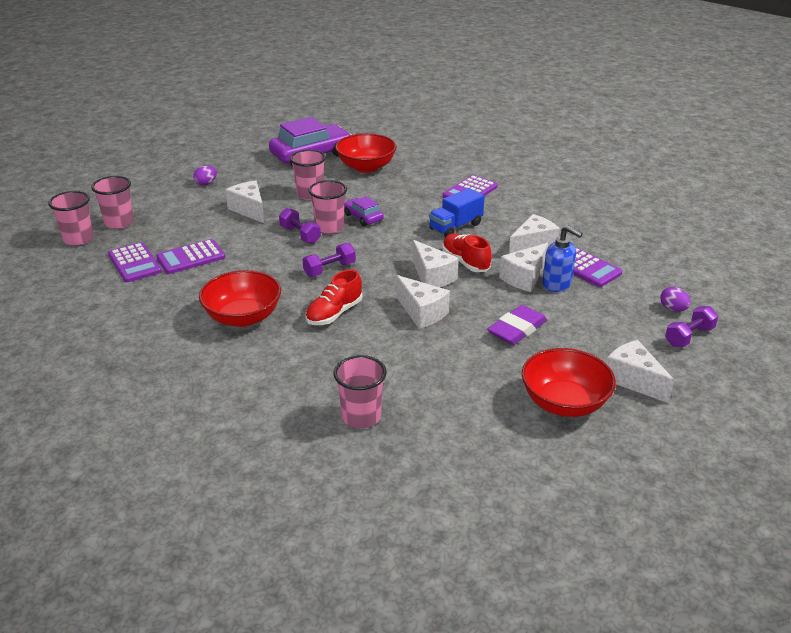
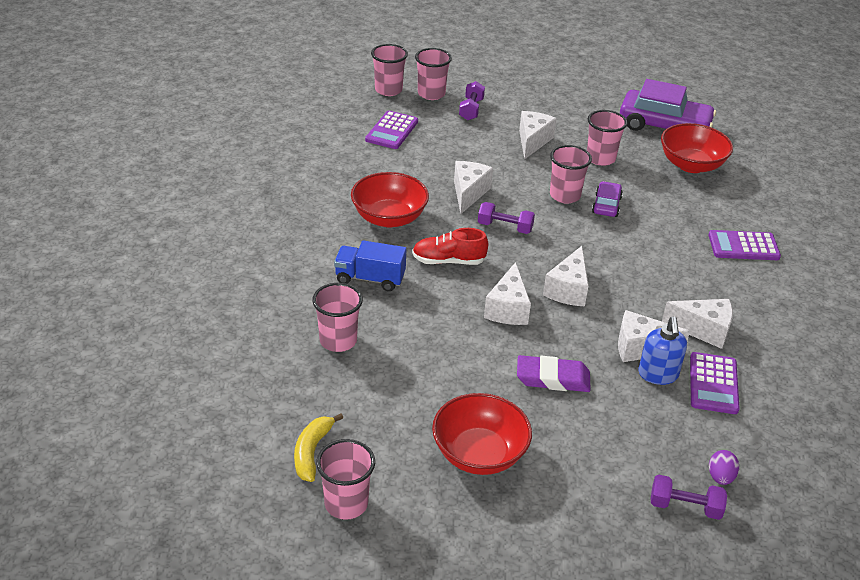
camera: 50 degrees right, 5 degrees up
purple calculator [156,239,225,274] -> none
purple egg [193,165,217,186] -> none
purple dumbbell [279,208,321,244] -> purple dumbbell moved to [459,81,485,120]
blue truck [429,188,485,237] -> blue truck moved to [334,240,406,291]
red shoe [442,233,492,272] -> none
white cheese [606,340,675,403] -> white cheese moved to [454,161,493,214]
none -> yellow banana [294,413,343,482]
none -> pink cup [316,439,375,520]

